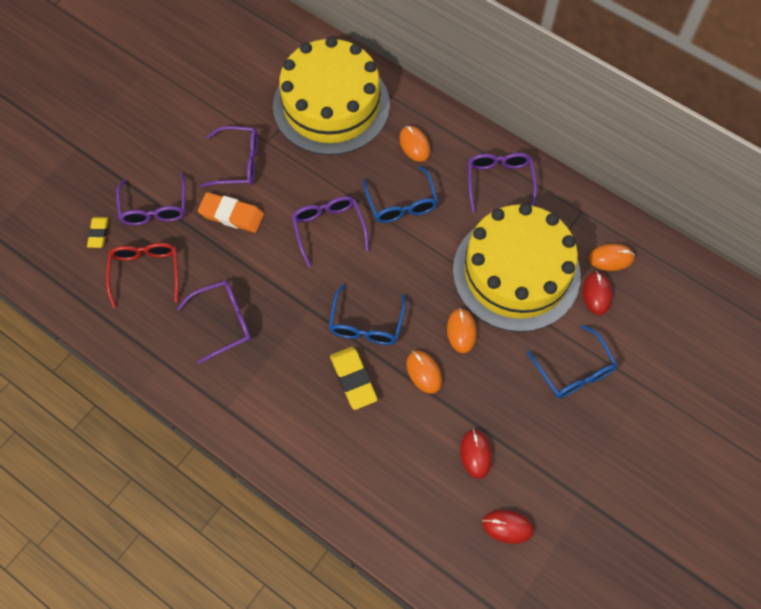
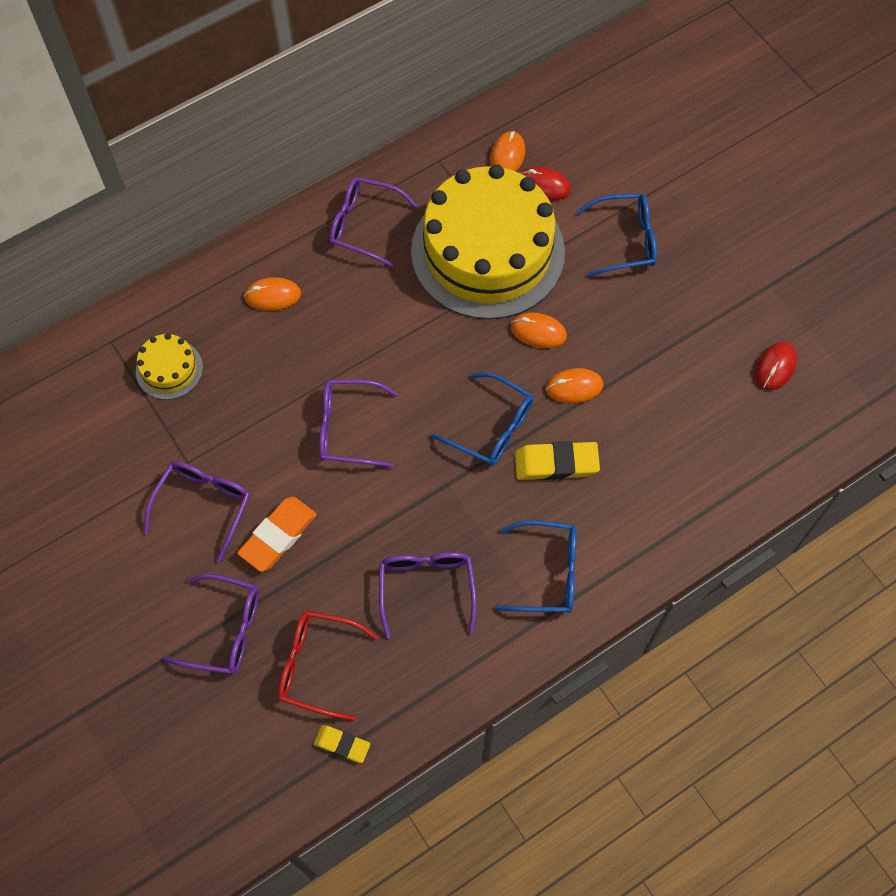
camera: 70 degrees left, 0 degrees up
yellow eraser [87,217,109,248] -> yellow eraser moved to [314,725,370,763]
yellow cake [273,37,390,155] -> yellow cake [136,333,203,400], size x0.42
blue glasses [363,166,438,223] -> blue glasses moved to [495,520,576,613]
red mouse [460,429,492,479] -> none

